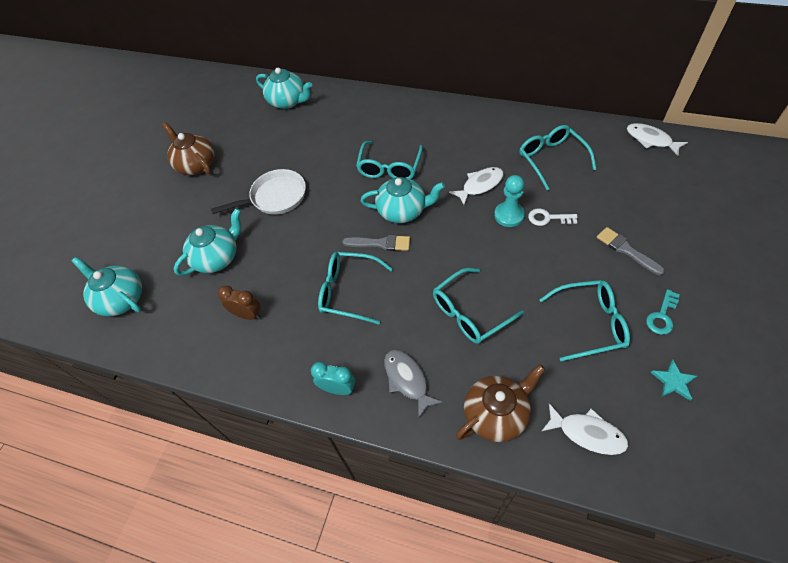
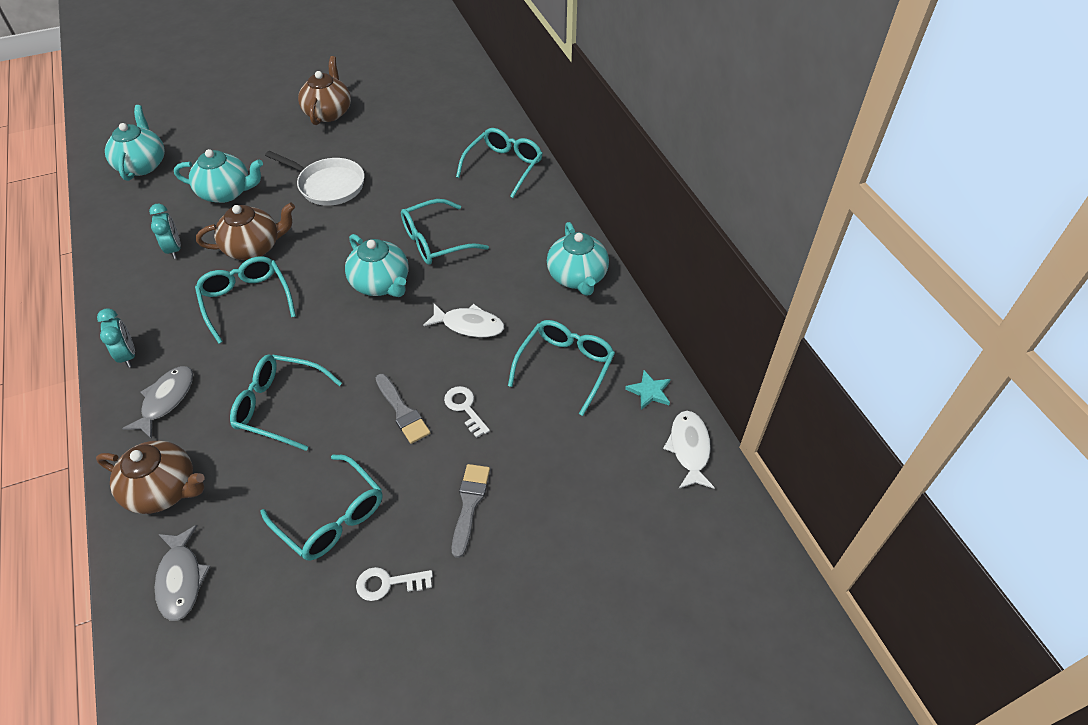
camera: 45 degrees right, 5 degrees down
brown clock [218,286,260,320] -> turquoise clock [149,204,181,259]
turquoise teapot [256,68,312,109] -> turquoise teapot moved to [547,222,609,296]
grey brush [343,235,410,251] -> grey brush moved to [376,374,430,444]
turquoise pawn [494,175,525,227] -> none
white fish [542,403,629,455] -> grey fish [155,525,210,621]
turquoise key [646,289,679,335] -> white key [356,567,433,601]
turquoise star [650,360,697,400] -> turquoise star moved to [625,370,671,410]
none -> brown teapot [196,202,295,260]
none -> turquoise glasses [456,128,543,198]

